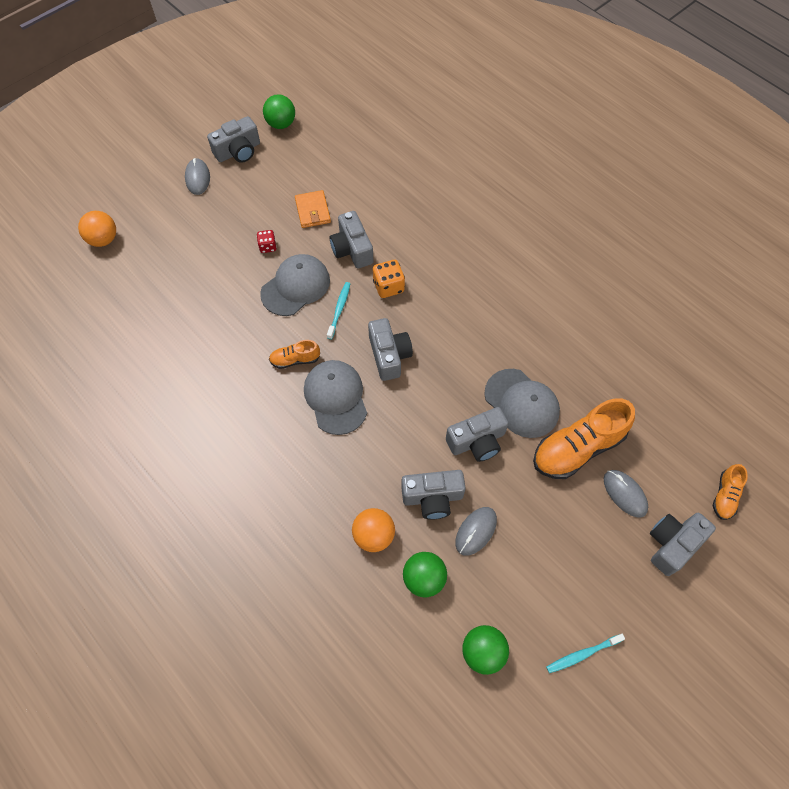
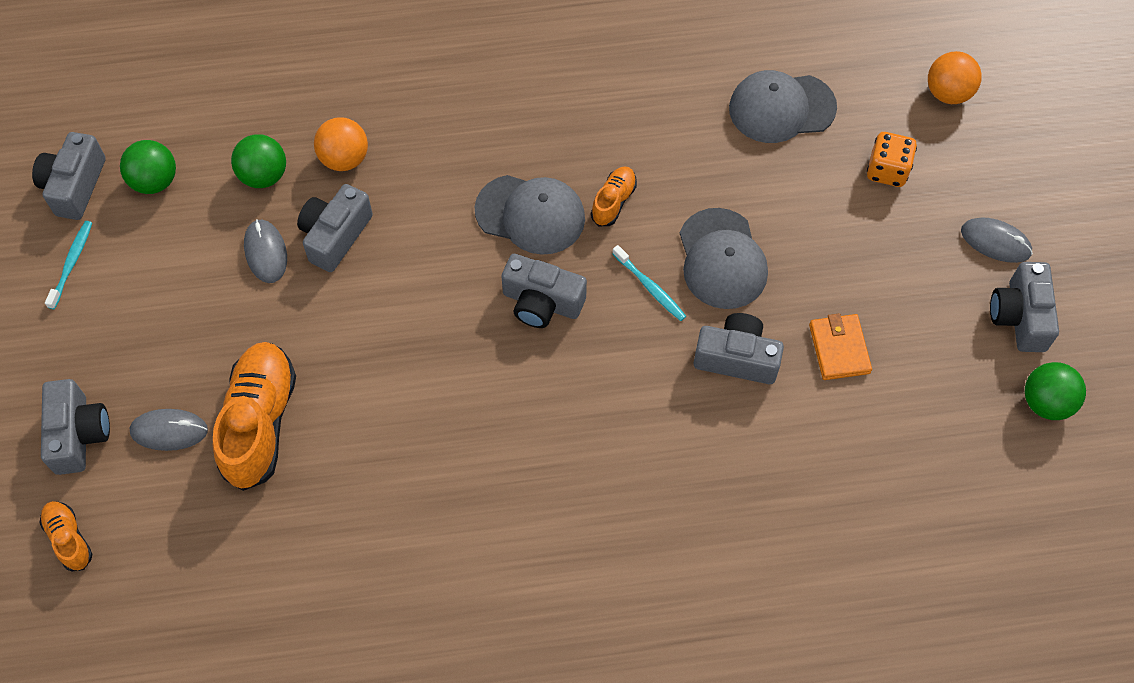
camera: 125 degrees right, 0 degrees up
red dice [257,230,277,253] -> none
orange wallet [295,190,331,228] -> orange wallet turned 60 degrees clockwise [809,313,872,380]
orange dice [373,260,405,298] -> orange dice moved to [867,132,917,187]
grey camera [446,407,508,462] -> grey camera moved to [32,132,106,220]
grey cap [484,369,560,438] -> grey cap moved to [729,70,837,143]

